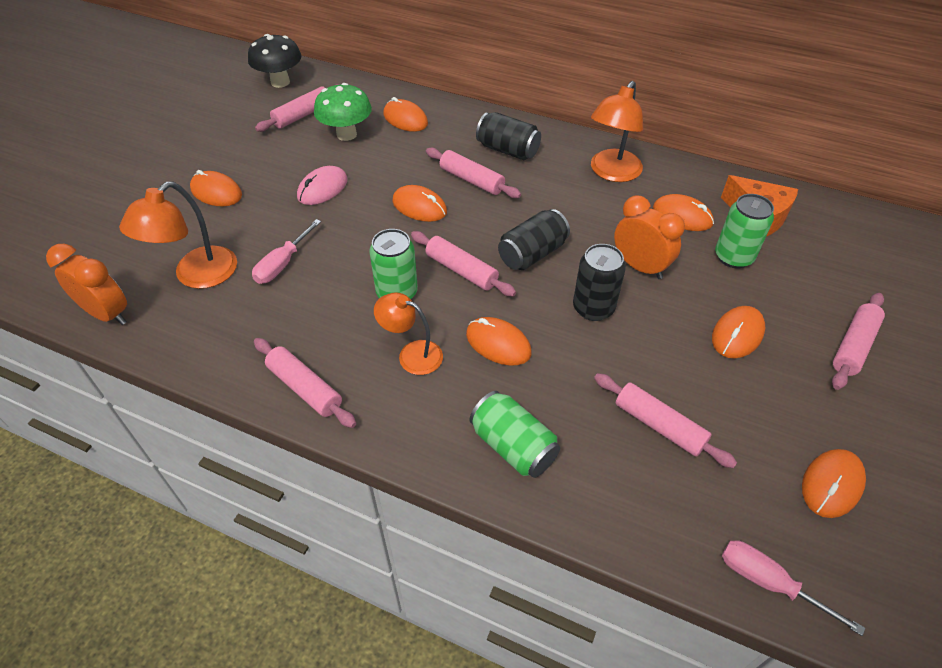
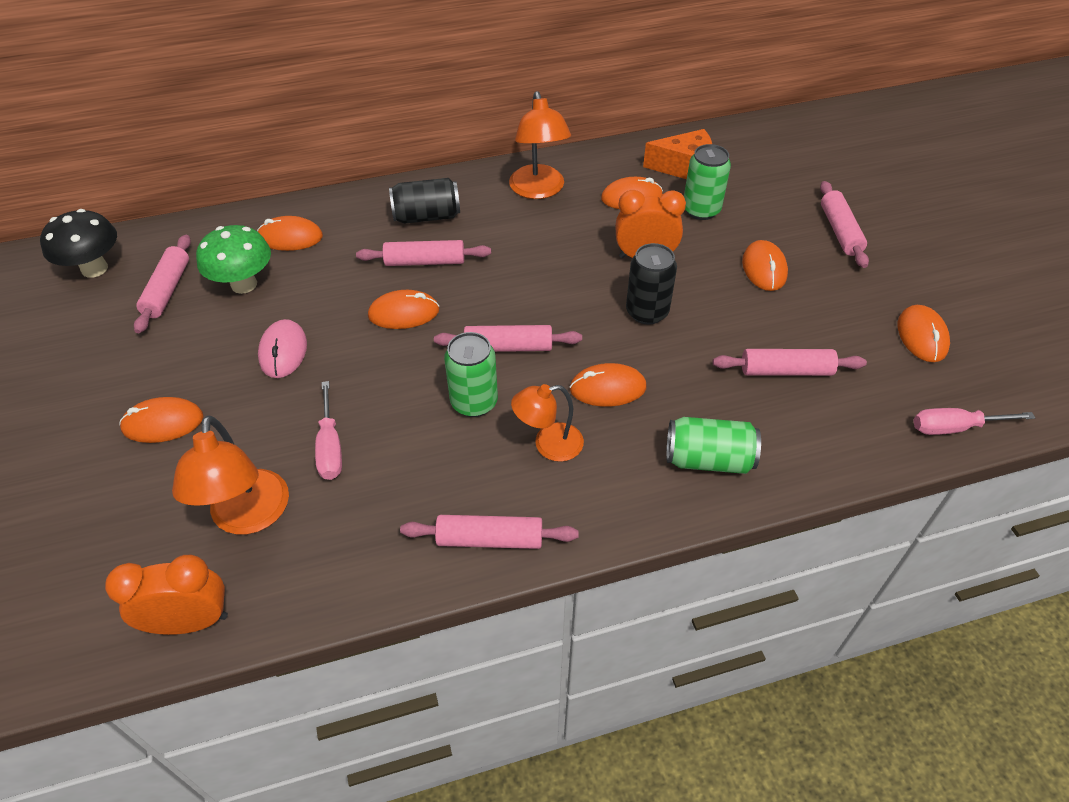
camera: 40 degrees left, 0 degrees up
black can [498,209,570,270] -> none

